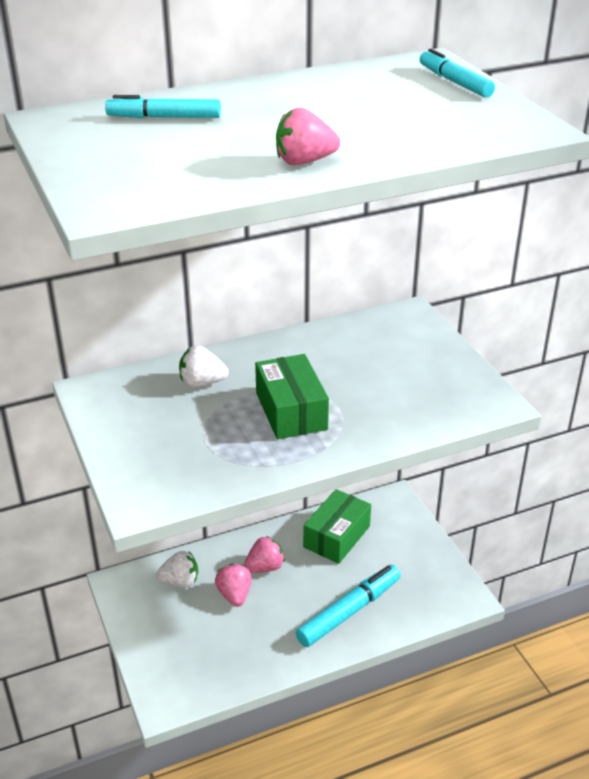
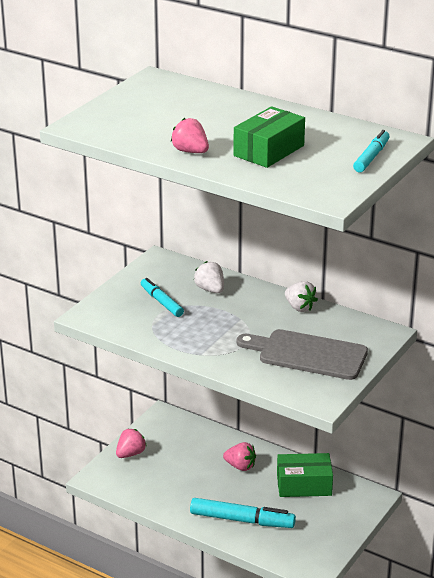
camera: 55 degrees right, 5 degrees down
turquoise marker [105,95,221,118] -> turquoise marker moved to [141,278,184,317]
white strawberry [156,551,198,587] -> white strawberry moved to [285,281,318,312]
pink strawberry [215,564,252,607] -> pink strawberry moved to [116,429,147,458]
green box [255,354,329,439] -> green box moved to [233,106,305,168]
none -> grey cutting board [236,329,368,380]

